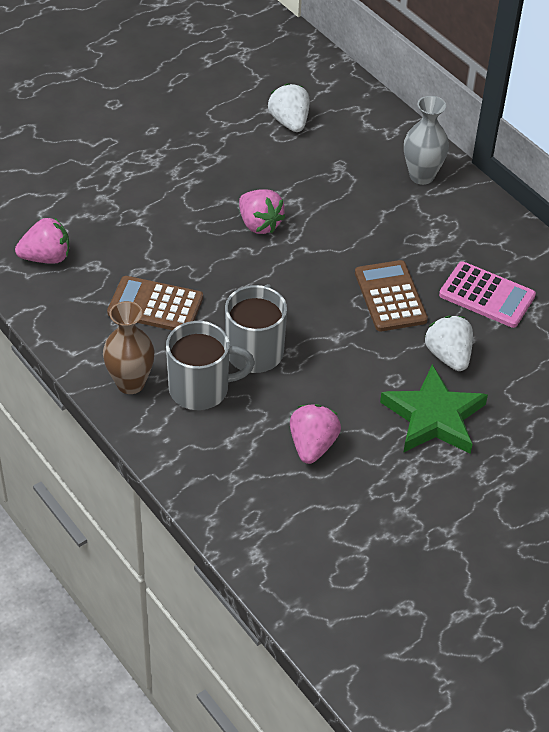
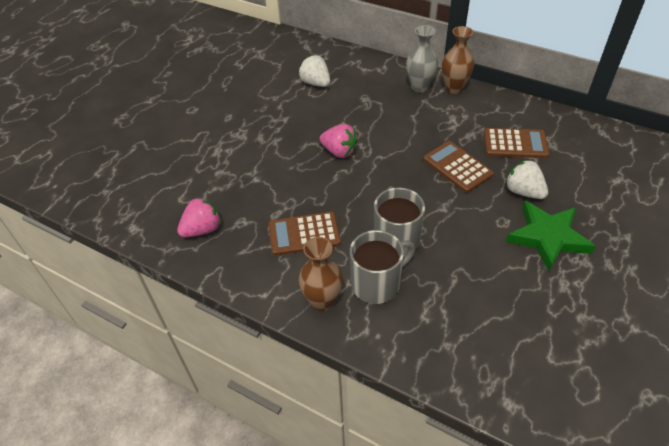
camera: 20 degrees left, 0 degrees up
pink strawberry [290,404,341,464] -> none
pink calculator [439,262,536,328] -> brown calculator [484,128,549,158]
none -> brown vase [442,26,474,94]

